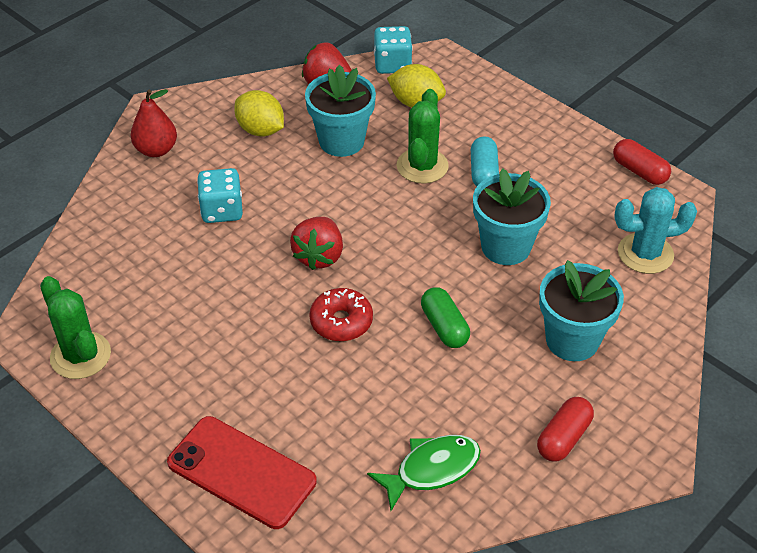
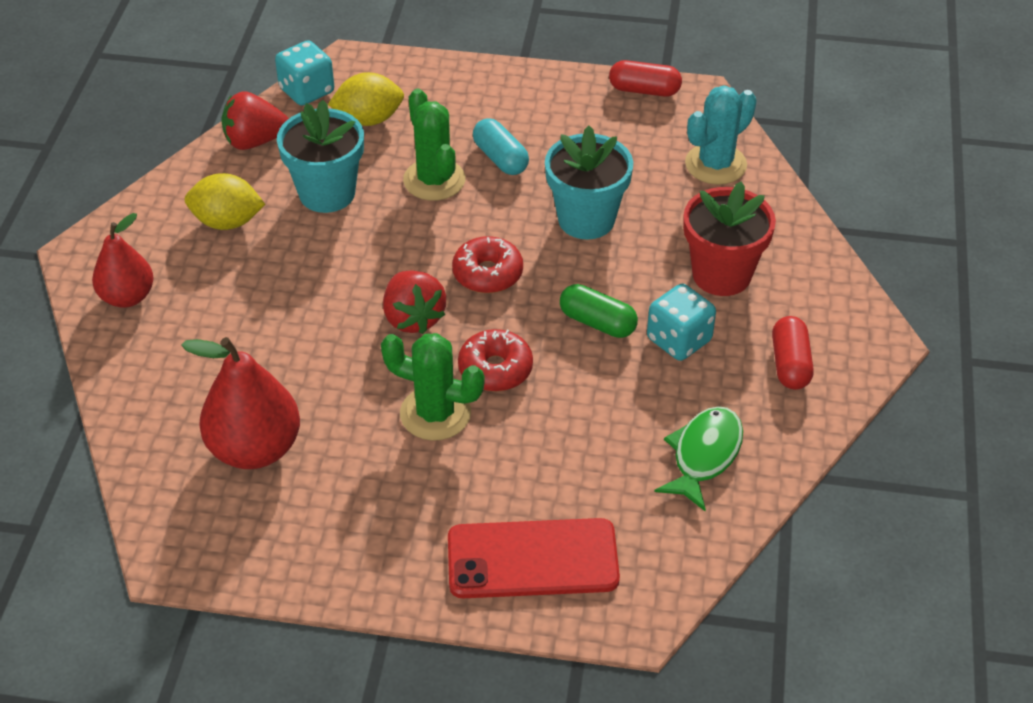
camera: 35 degrees left, 0 degrees up
green cactus [40,276,111,379] -> green cactus moved to [381,333,484,441]
turquoise dice [197,168,243,223] -> turquoise dice moved to [647,284,716,361]
turquoise flower pot [539,260,624,361] -> red flower pot [684,181,776,296]
none -> red pear [181,337,300,469]
none -> red donut [452,236,523,293]

